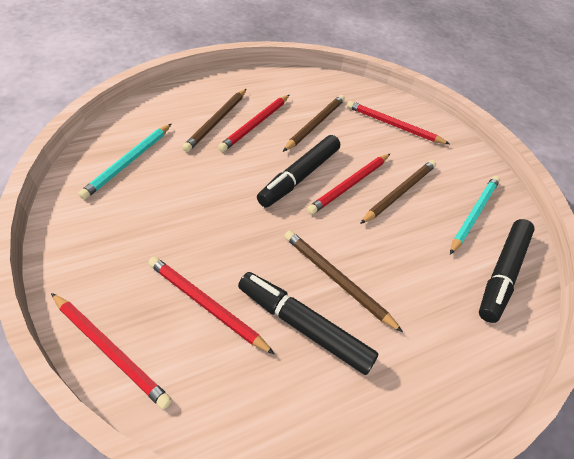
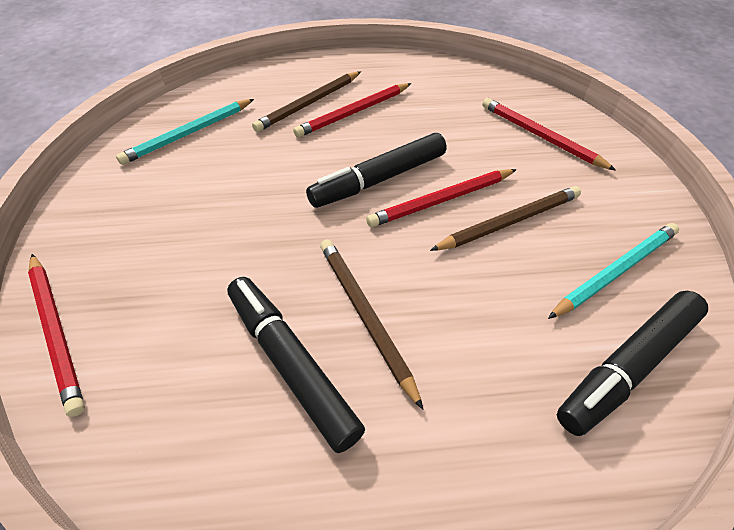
camera: 25 degrees right, 0 degrees up
red pencil [148,257,275,355] -> none
brown pencil [283,95,345,152] -> none

